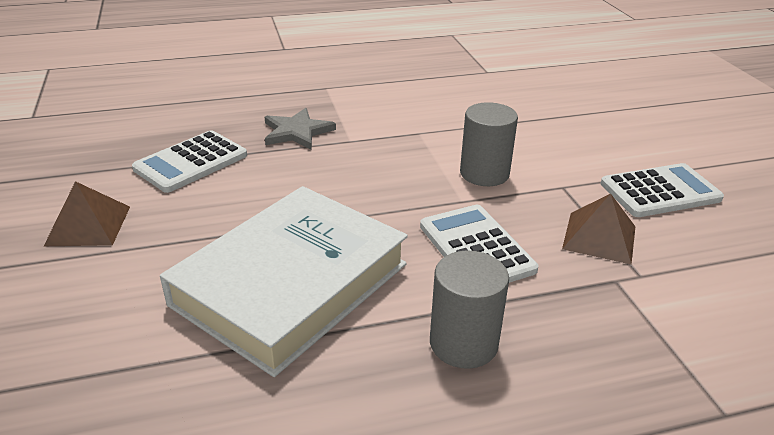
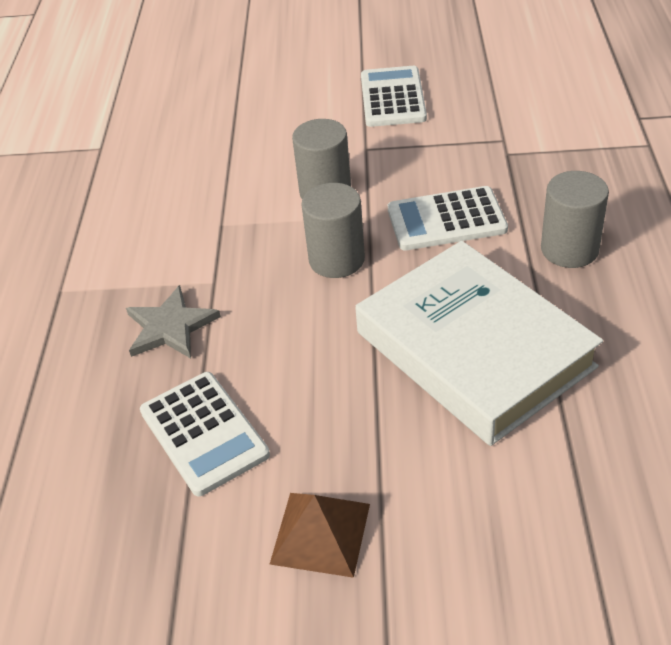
camera: 70 degrees left, 10 degrees up
brown pyramid [562,194,636,264] -> none
none -> grey cylinder [301,183,365,278]

